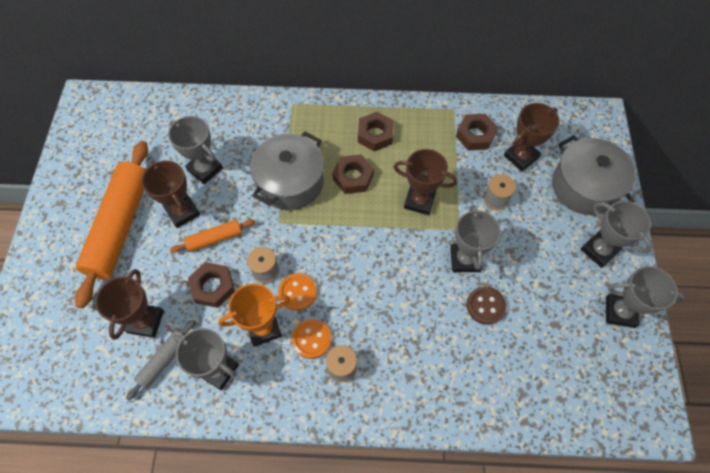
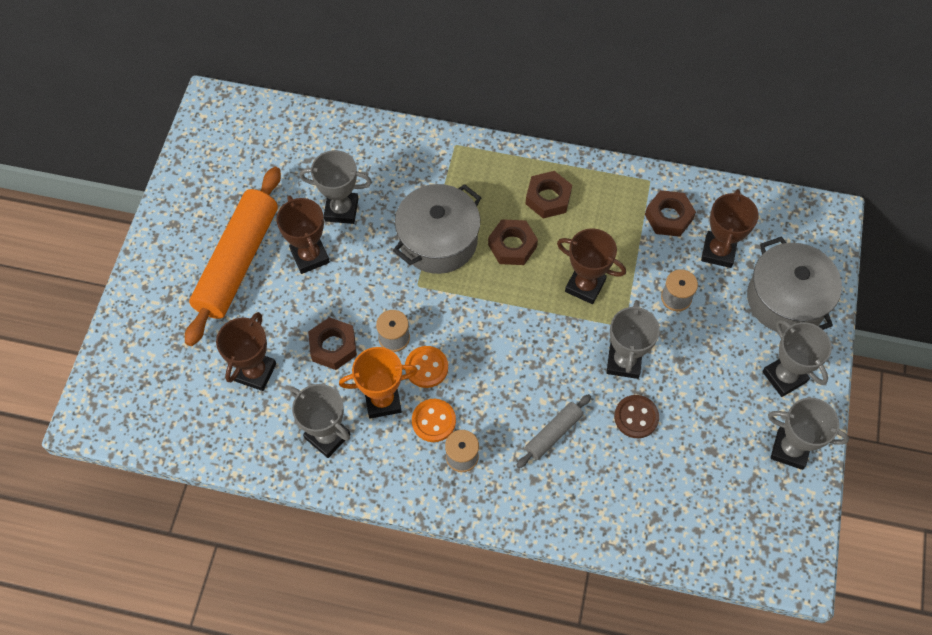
camera: 10 degrees right, 0 degrees up
grey rolling pin [126,320,195,401] -> grey rolling pin moved to [516,394,591,468]
grey trophy [168,116,223,184] -> grey trophy turned 45 degrees counterclockwise [299,150,372,224]
orange rolling pin [170,219,255,253] -> none
brown trophy [504,103,560,171] -> brown trophy turned 45 degrees counterclockwise [701,189,759,268]

